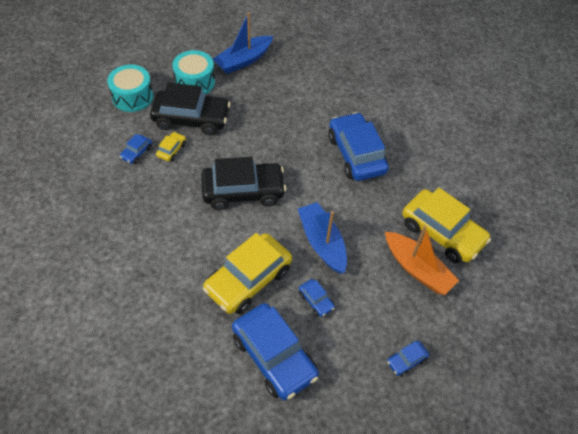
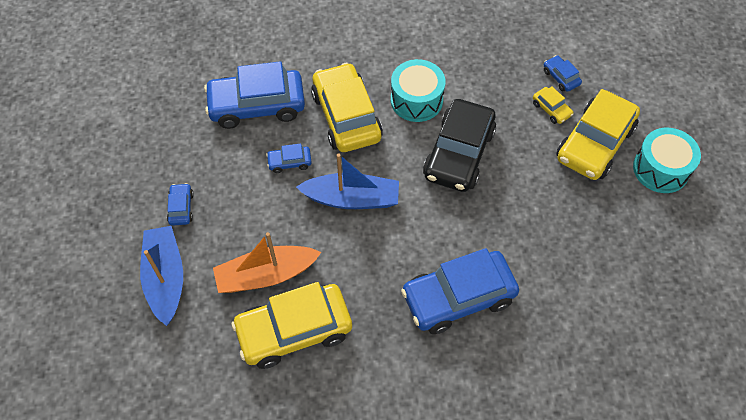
camera: 120 degrees right, 5 degrees up
turquoise drum [107,65,153,112] -> turquoise drum moved to [391,59,445,122]
black car [150,82,231,135] -> yellow car [556,89,640,180]
blue boat [213,12,273,74] -> blue boat moved to [140,226,183,326]
blue car [328,112,389,181] -> blue car turned 150 degrees clockwise [401,248,519,334]

